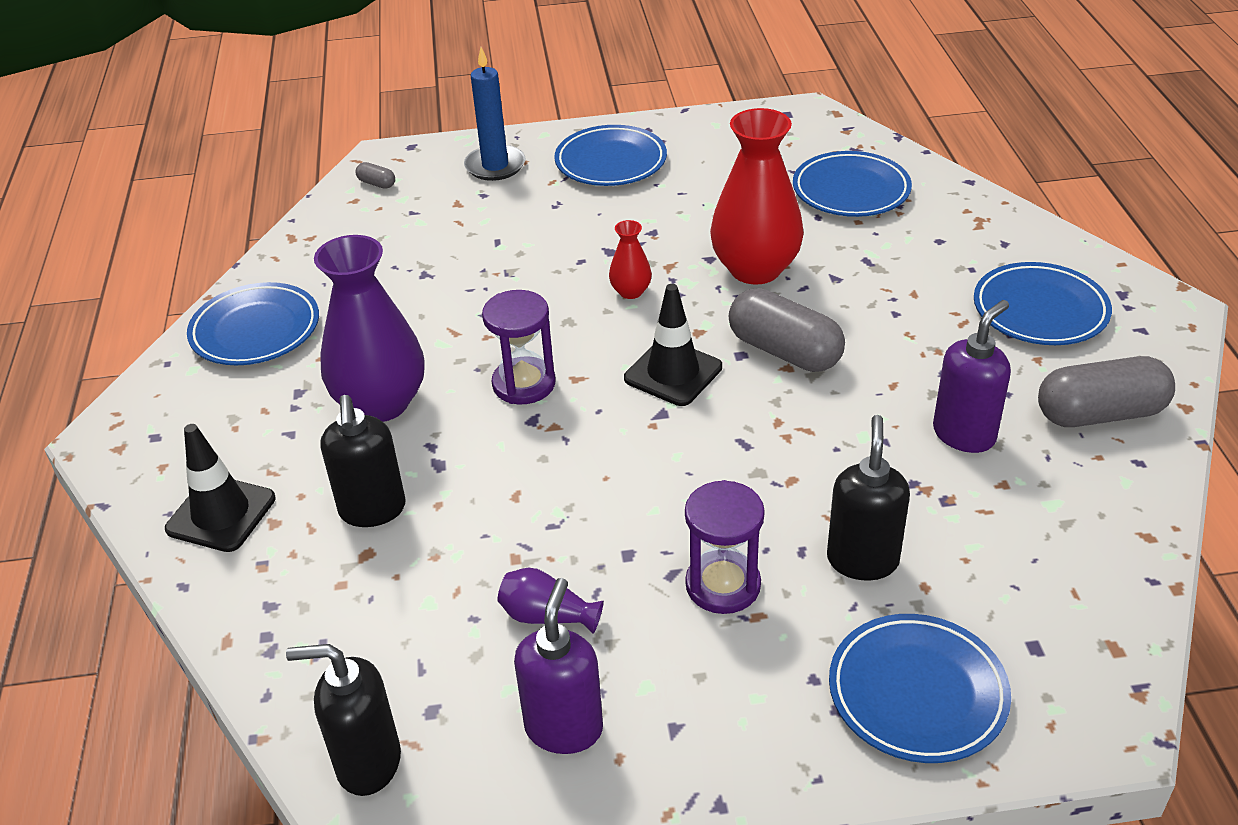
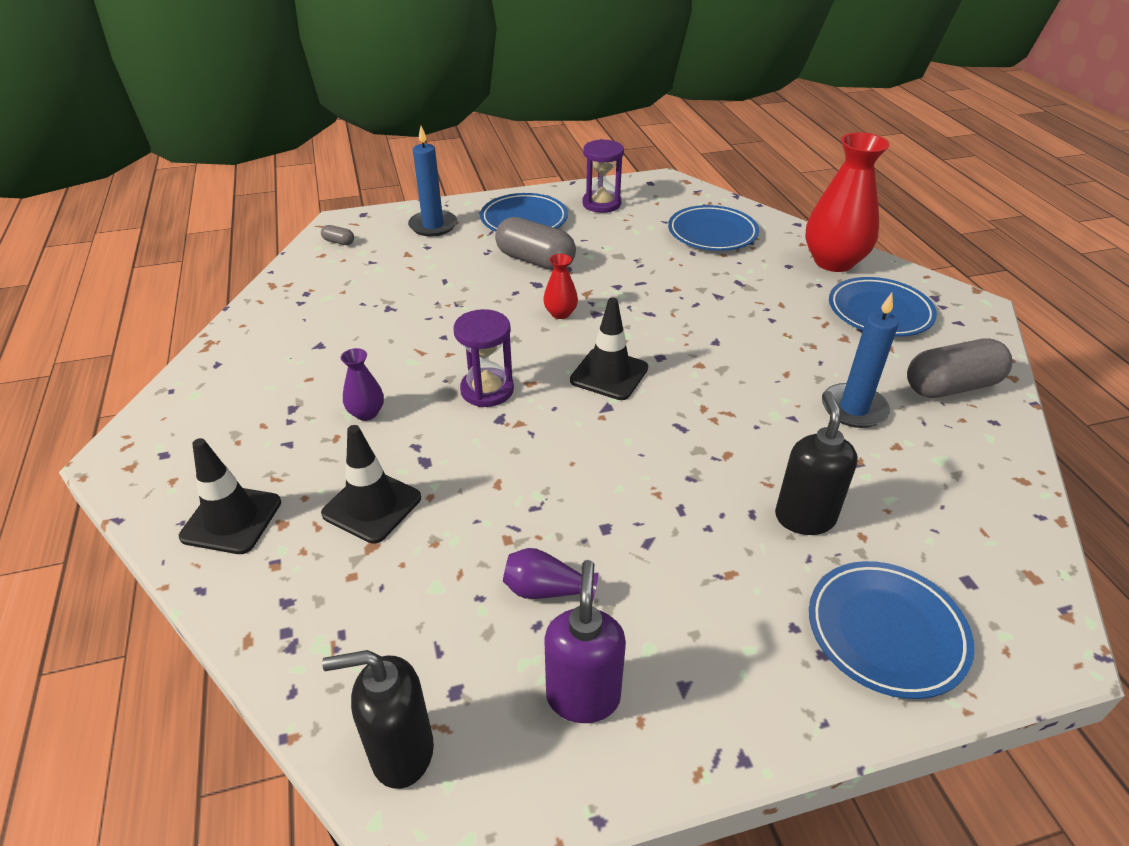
camera: 10 degrees left, 0 degrees up
blue plate [187,282,319,365] -> none
purple vase [314,235,424,422] -> purple vase [341,348,384,421], size x0.46
black soap dispenser [320,395,406,527] -> black traffic cone [321,425,421,544]
purple hourglass [685,480,765,614] -> purple hourglass moved to [583,139,624,213]
red vase [710,108,804,285] -> red vase moved to [805,132,890,272]
grey capsule [728,288,845,372] -> grey capsule moved to [495,217,576,270]
purple soap dispenser [933,300,1011,453] -> blue candle [822,293,899,428]

